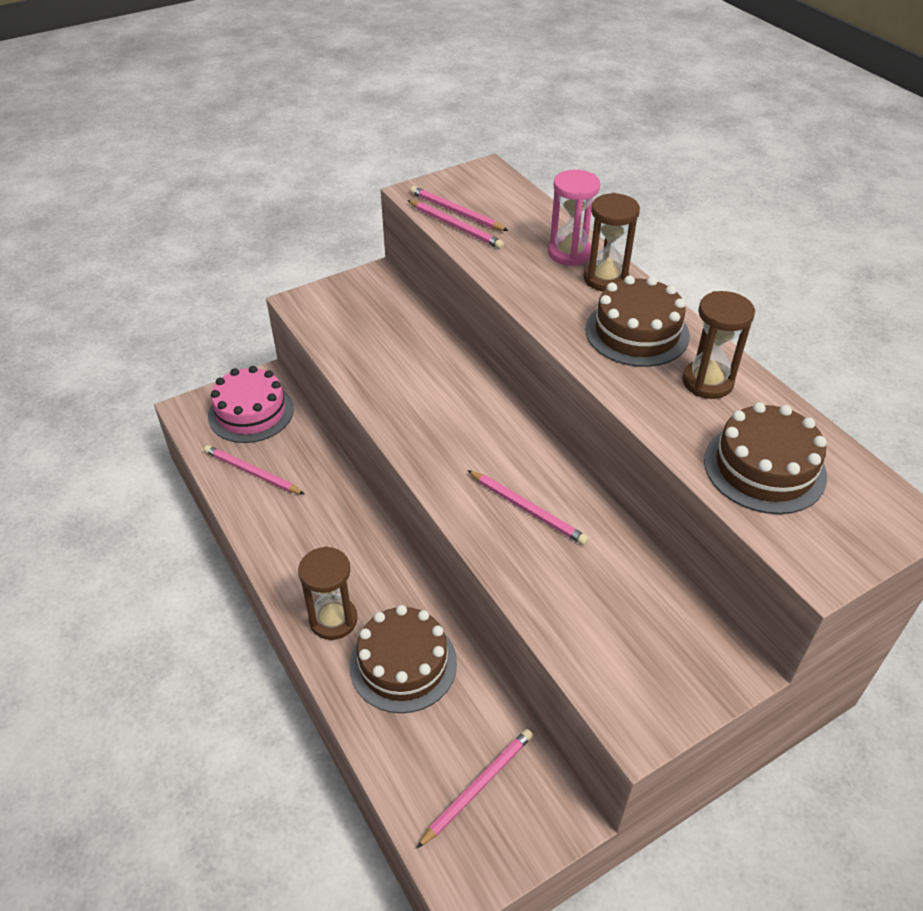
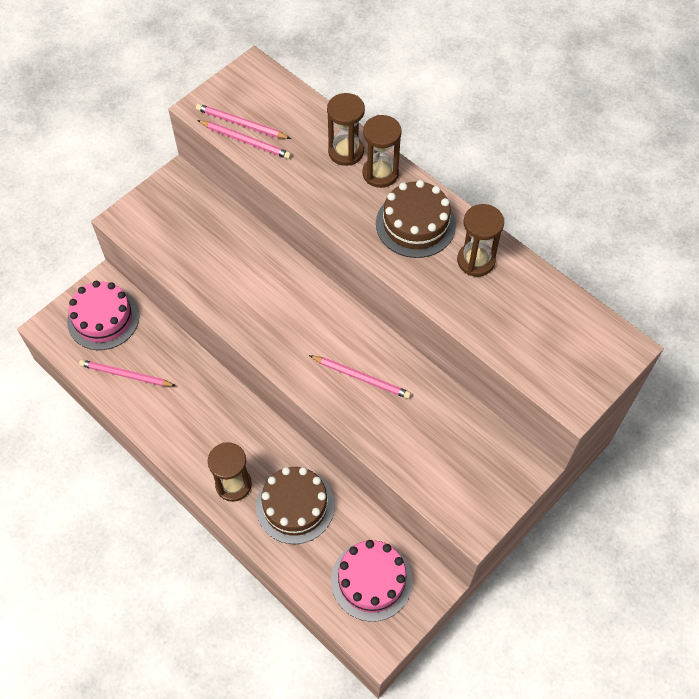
camera: 15 degrees left, 15 degrees up
pink pencil [417,729,533,848] -> pink cake [331,540,413,622]
pink hourglass [548,170,600,266] -> brown hourglass [327,93,365,166]
brown cake [704,402,827,514] -> none

